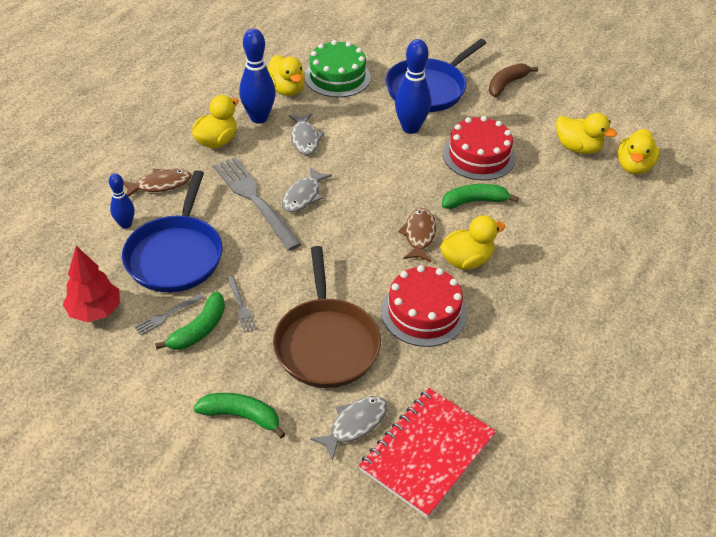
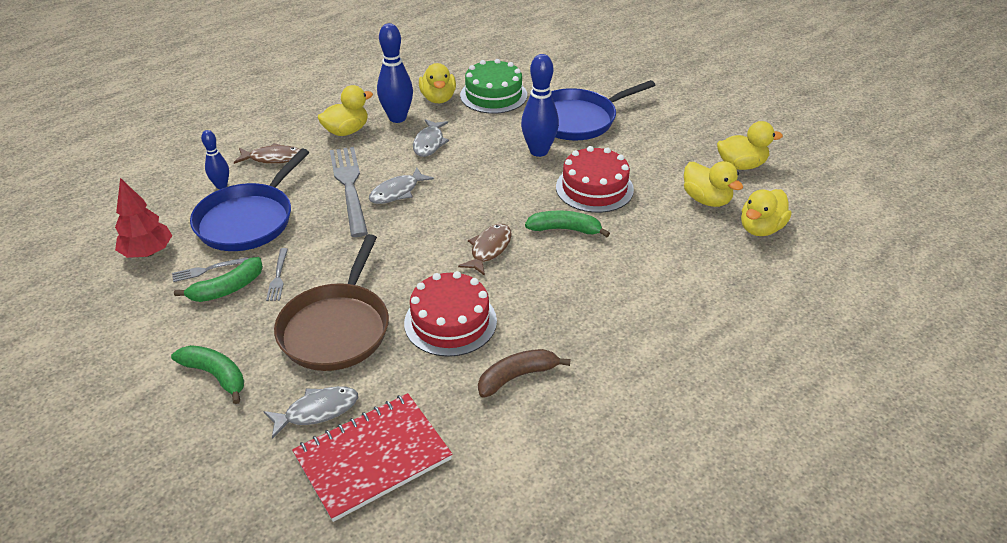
camera: 20 degrees right, 5 degrees down
yellow duck [440,215,505,270] -> yellow duck moved to [717,121,783,170]
brown banana [489,63,538,97] -> brown banana moved to [478,349,571,398]

